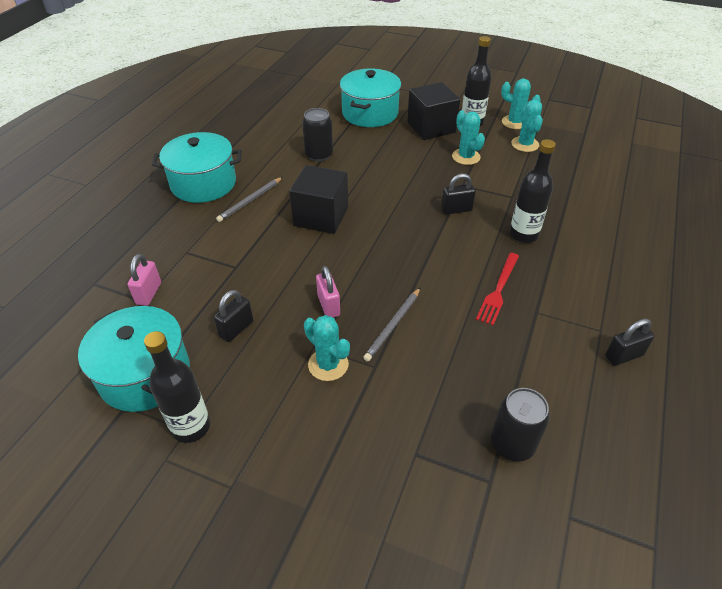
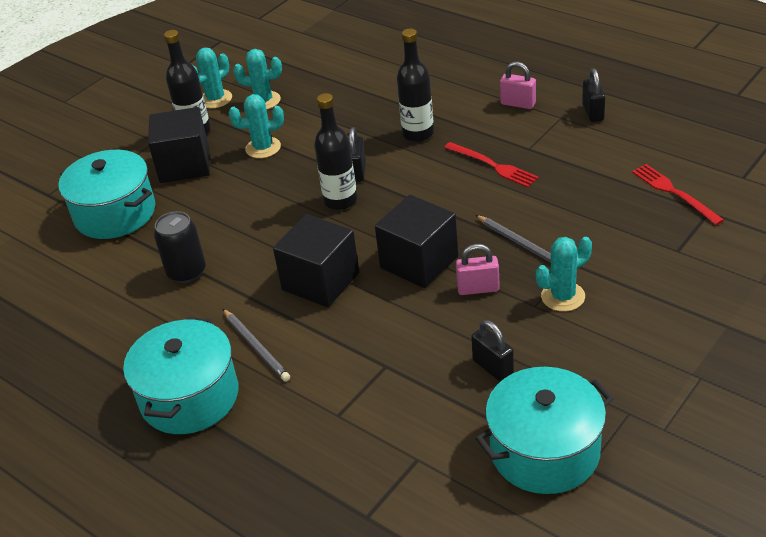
camera: 70 degrees left, 5 degrees down
pink padlock [127,254,161,306] -> pink padlock moved to [500,62,536,109]
black bottle [144,331,210,443] -> black bottle moved to [314,93,357,210]
black can [491,388,550,462] -> red fork [632,164,724,225]
none -> black cube [375,195,458,288]

